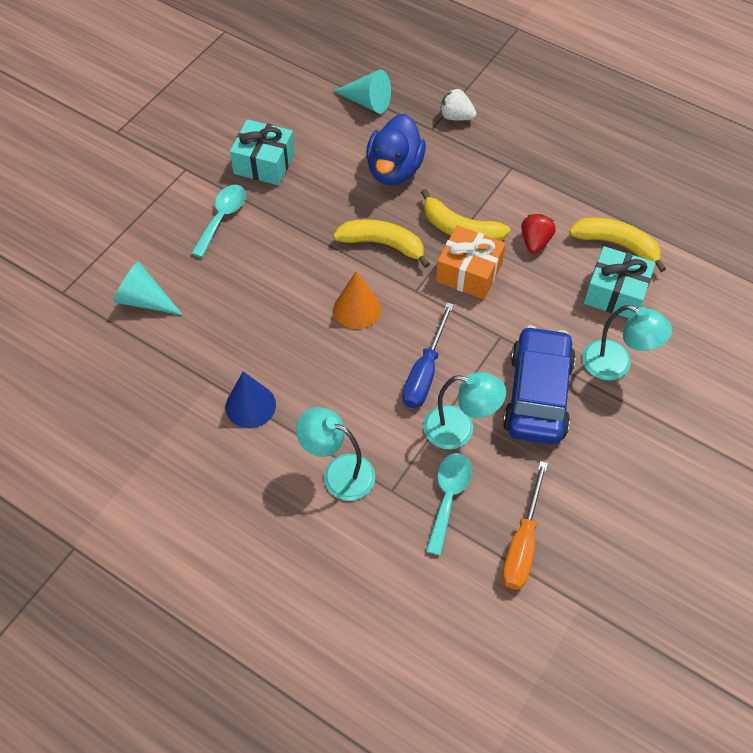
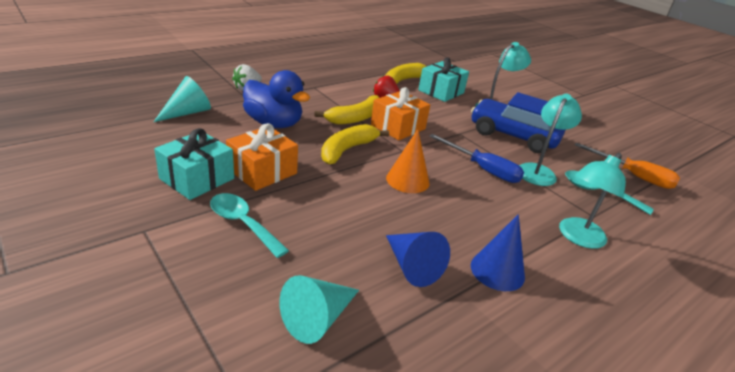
camera: 75 degrees left, 25 degrees down
none -> orange gift [226,123,298,191]
none -> blue cone [386,232,450,287]

